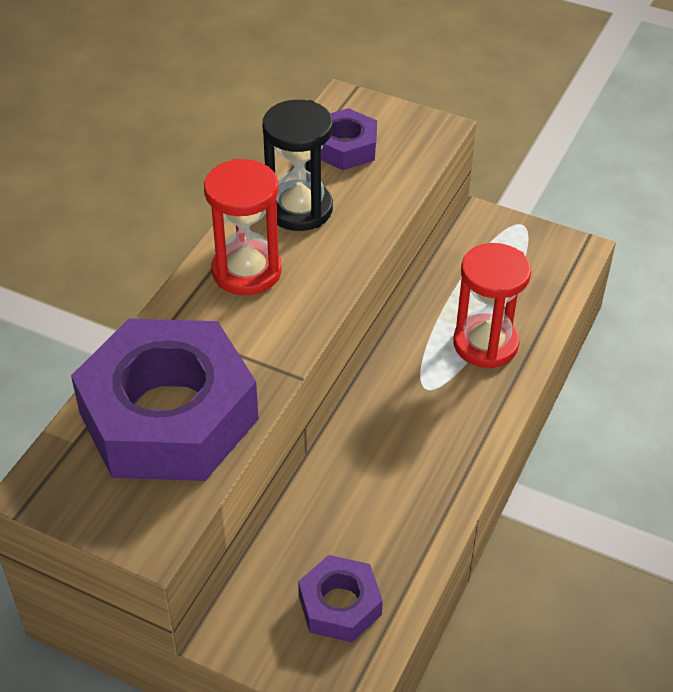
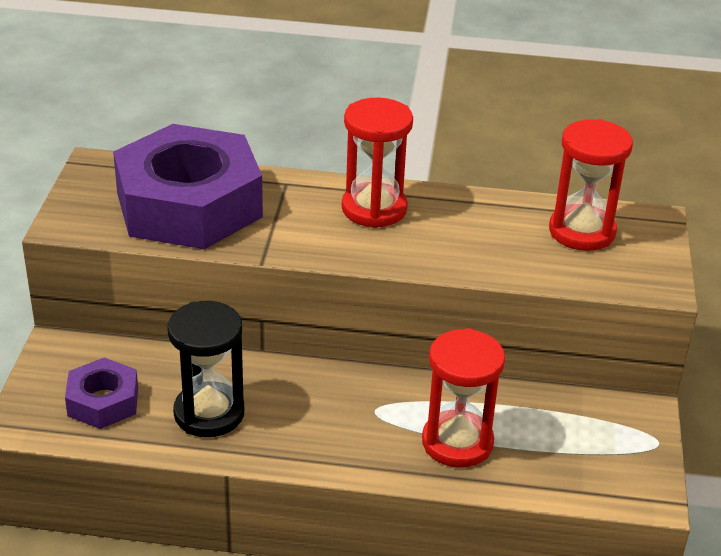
camera: 70 degrees right, 10 degrees down
black hourglass [262,100,333,231] -> black hourglass moved to [167,301,244,437]
purple nut [321,108,377,170] -> red hourglass [549,119,633,251]

